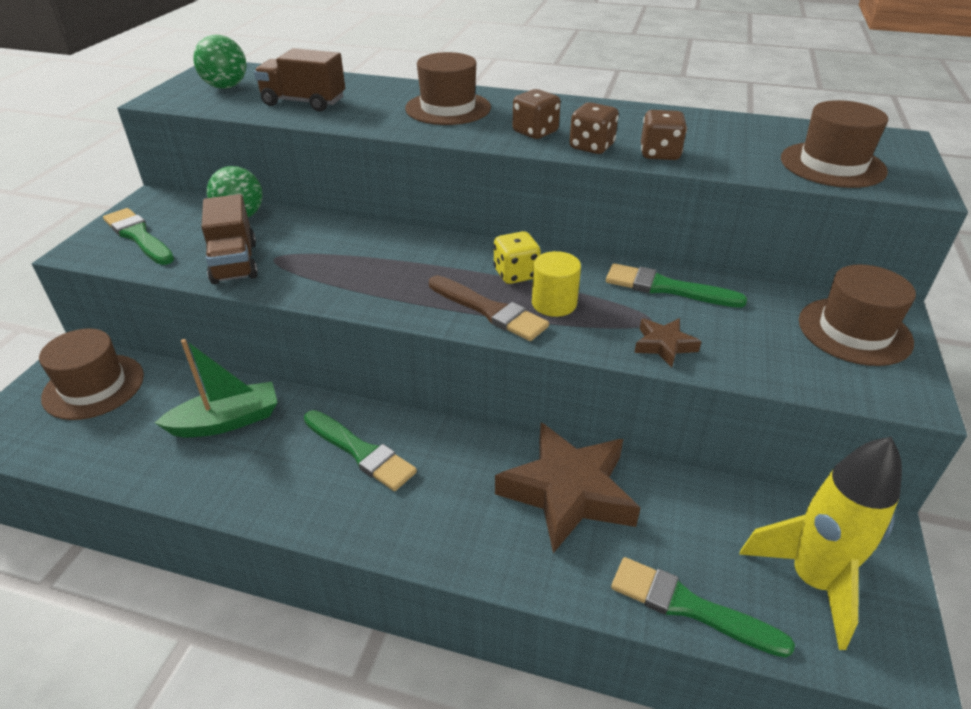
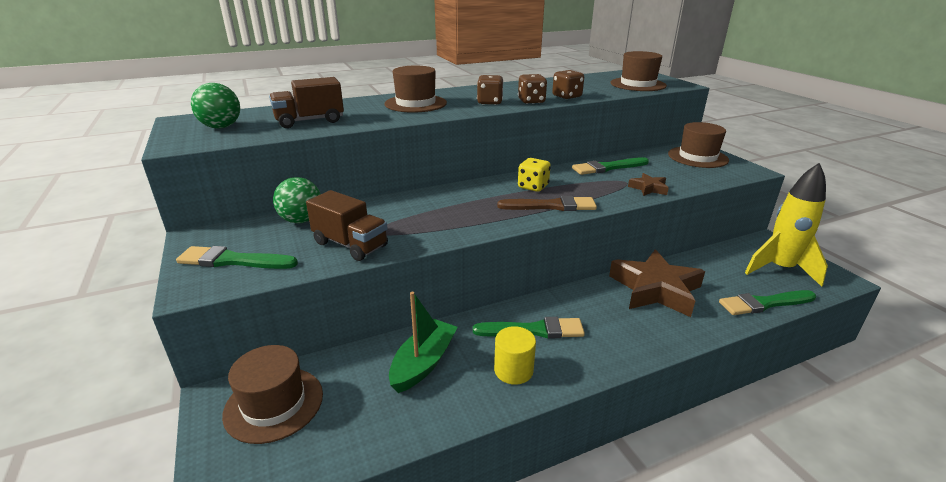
camera: 40 degrees left, 10 degrees down
yellow cylinder [532,251,581,317] -> yellow cylinder moved to [494,326,536,385]

